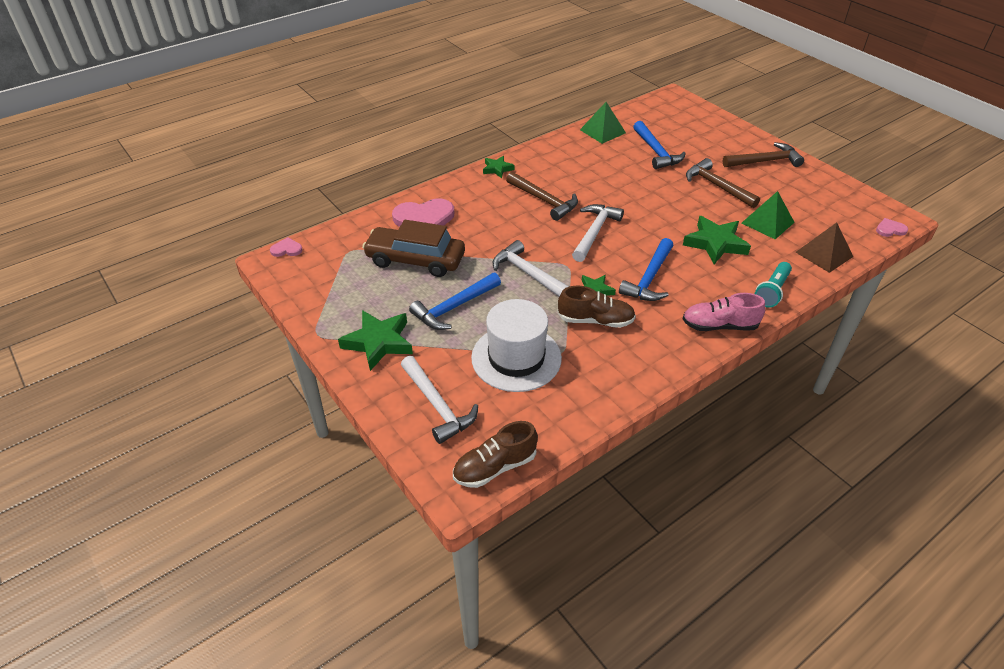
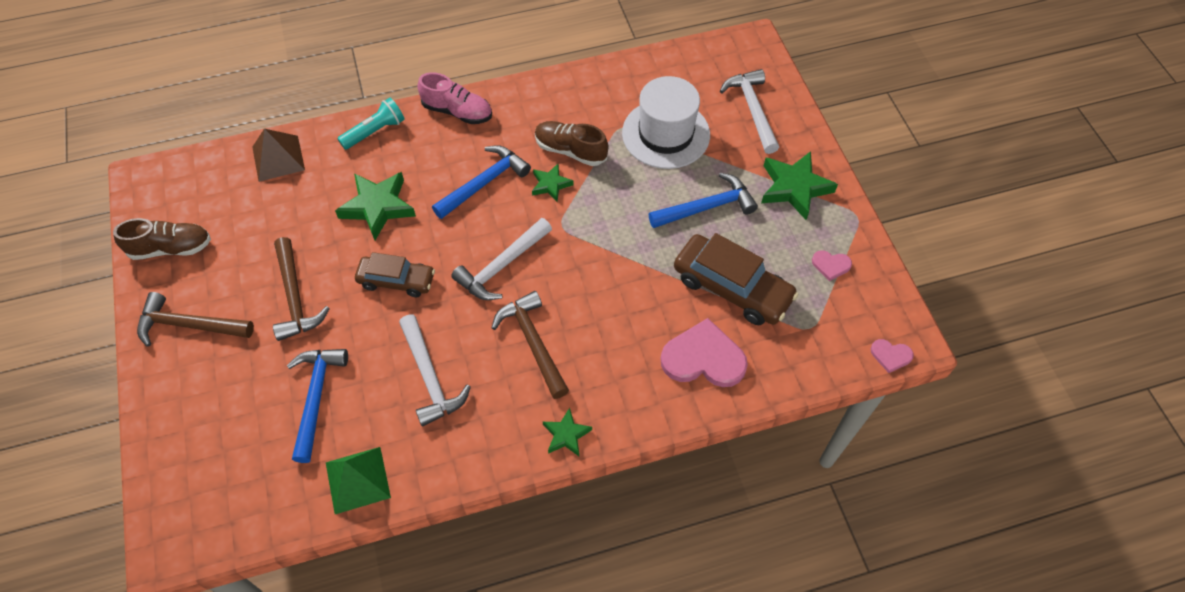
camera: 160 degrees left, 15 degrees up
brown shoe [453,421,538,488] -> brown shoe moved to [113,218,211,260]
white hammer [492,240,569,297] -> white hammer moved to [399,315,471,426]
green pyramid [742,191,795,239] -> none
pink heart [876,218,908,237] -> pink heart moved to [812,250,852,281]
none -> brown car [355,252,435,297]

